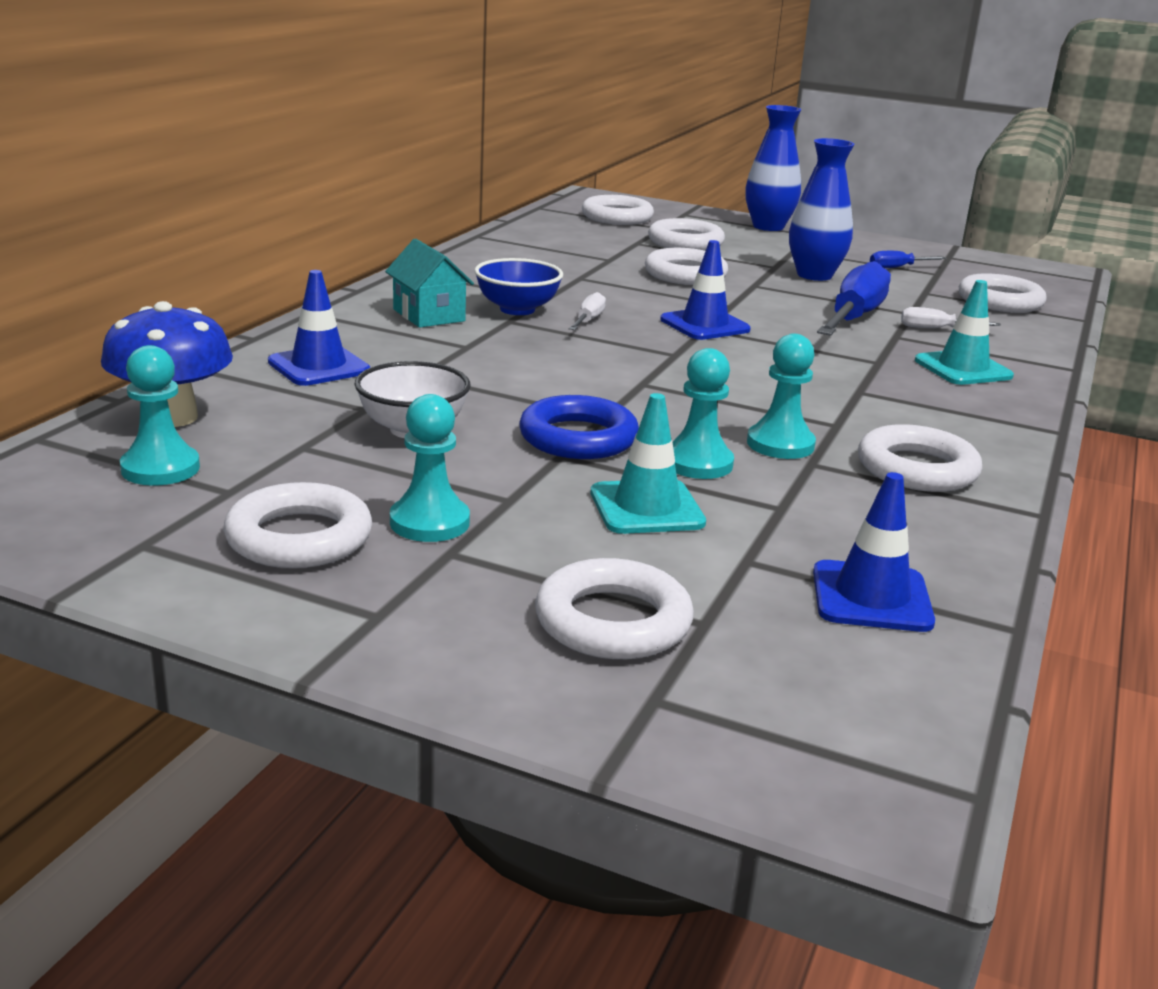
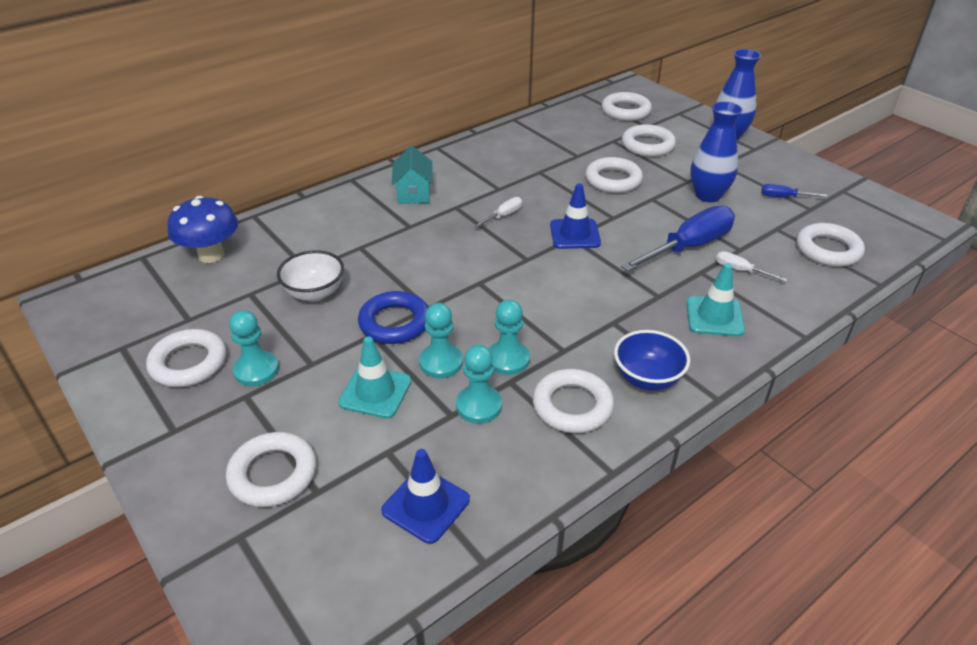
camera: 30 degrees right, 15 degrees up
turquoise pawn [120,345,200,486] -> turquoise pawn moved to [456,345,502,424]
blue traffic cone [268,270,370,386] -> none
blue bowl [474,258,563,315] -> blue bowl moved to [614,330,690,391]

